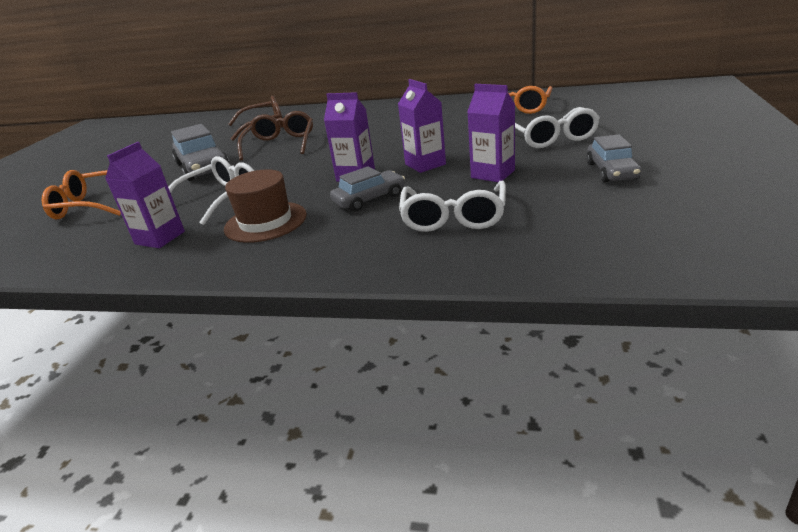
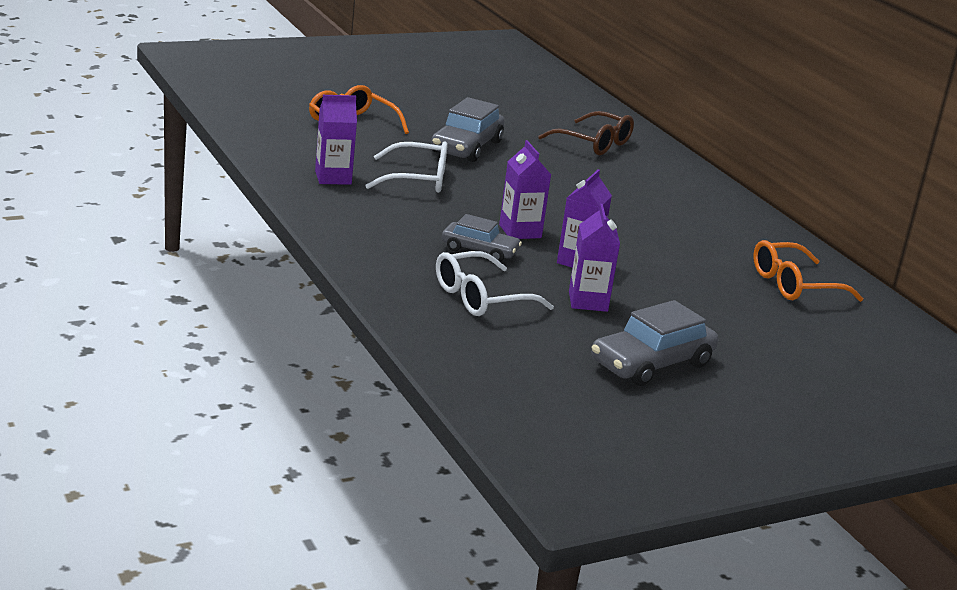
camera: 45 degrees right, 5 degrees down
brown hat [224,169,307,243] -> none
brown glasses [237,111,313,160] -> none
white glasses [515,107,600,148] -> none
grey car [586,134,641,183] -> grey car [591,300,718,386], size x1.56

